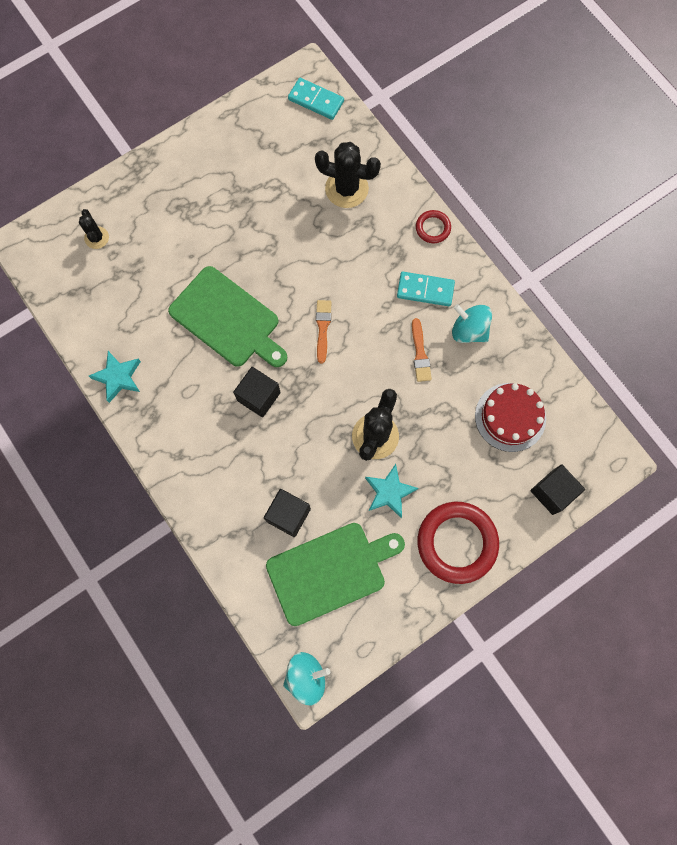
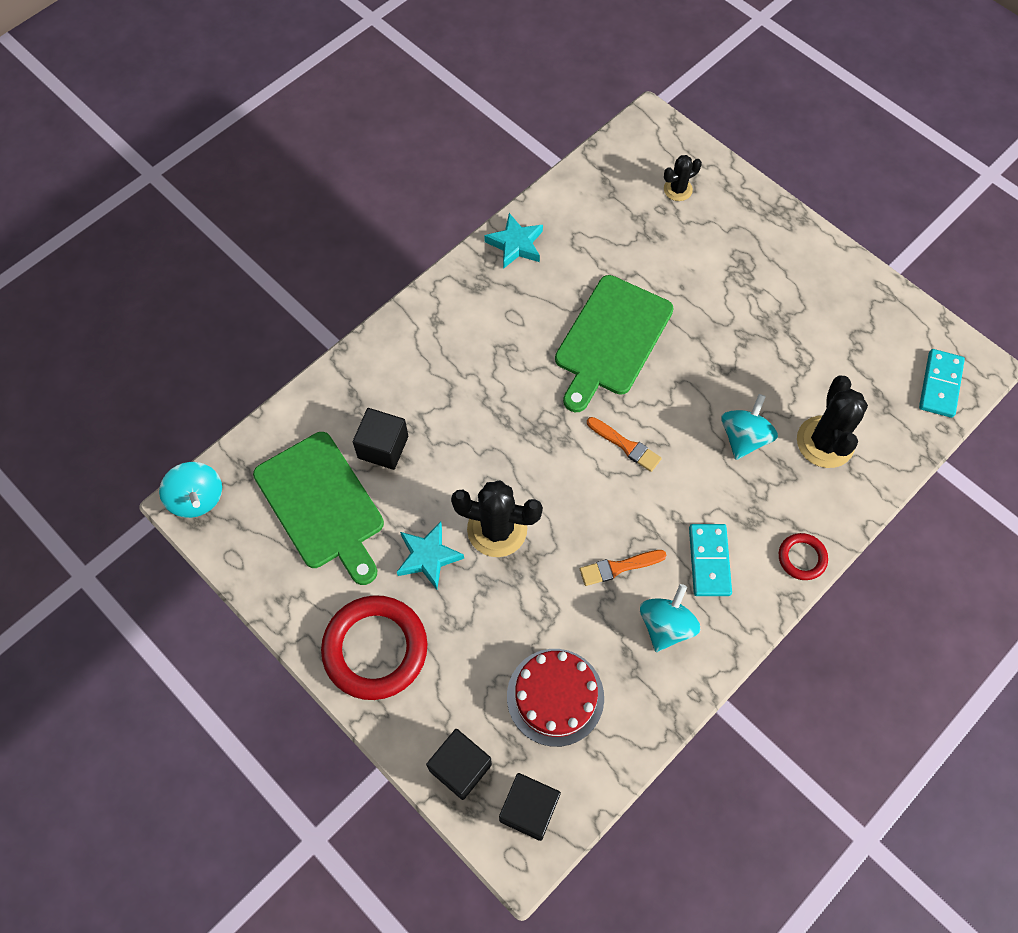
camera: 80 degrees right, 10 degrees down
black cube [233,367,281,417] -> black cube moved to [499,773,561,841]
orange brush [316,300,332,363] -> orange brush turned 45 degrees clockwise [587,417,662,472]
none -> turquoise spinning top [721,394,778,460]

